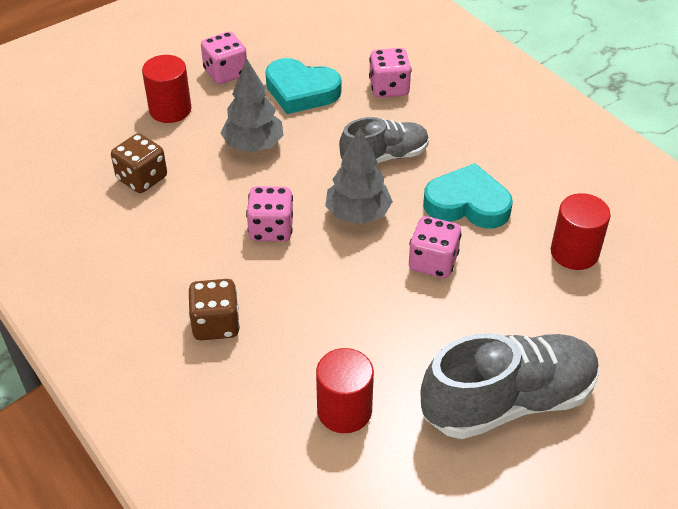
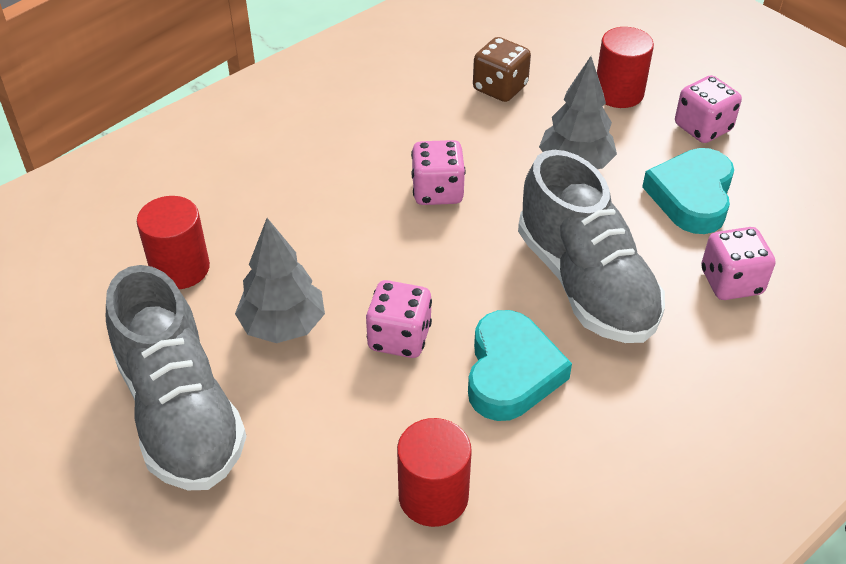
camera: 85 degrees right, 0 degrees up
brown dice [188,279,240,340] -> none
grey tree [325,128,393,224] -> grey tree moved to [235,218,325,343]
grey shoe [339,117,429,164] -> grey shoe [518,150,665,343], size x1.64

